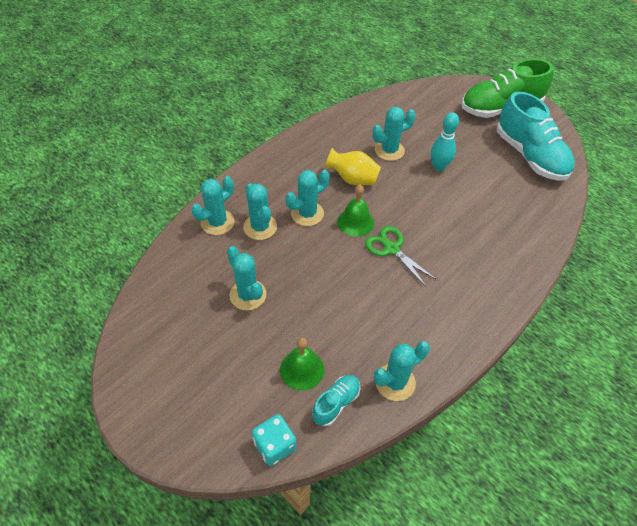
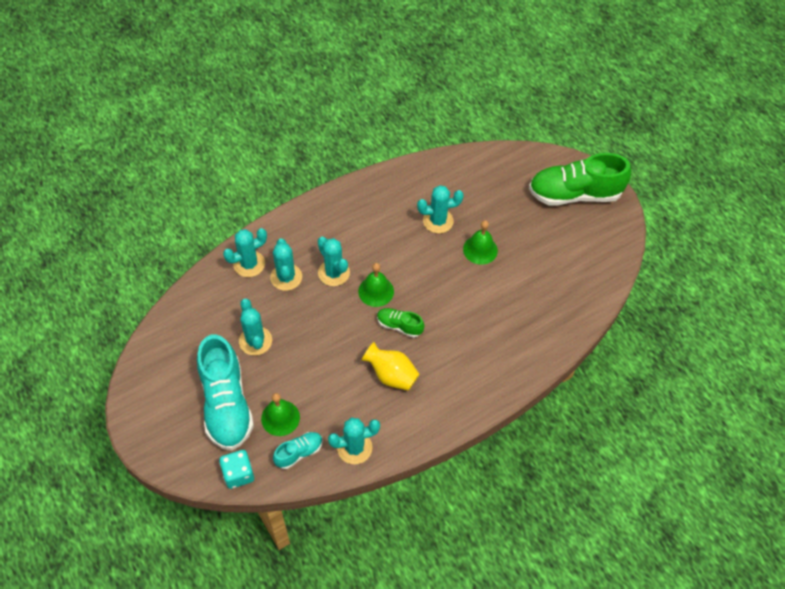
camera: 15 degrees right, 5 degrees up
turquoise cactus [286,170,330,226] -> turquoise cactus turned 75 degrees clockwise [318,237,350,286]
yellow vase [325,148,381,185] -> yellow vase moved to [362,342,420,391]
green scissors [365,226,437,288] -> green shoe [377,308,424,338]
turquoise bowling pin [431,112,459,171] -> green bell [463,220,498,265]
turquoise shoe [497,91,575,181] -> turquoise shoe moved to [197,335,254,451]

